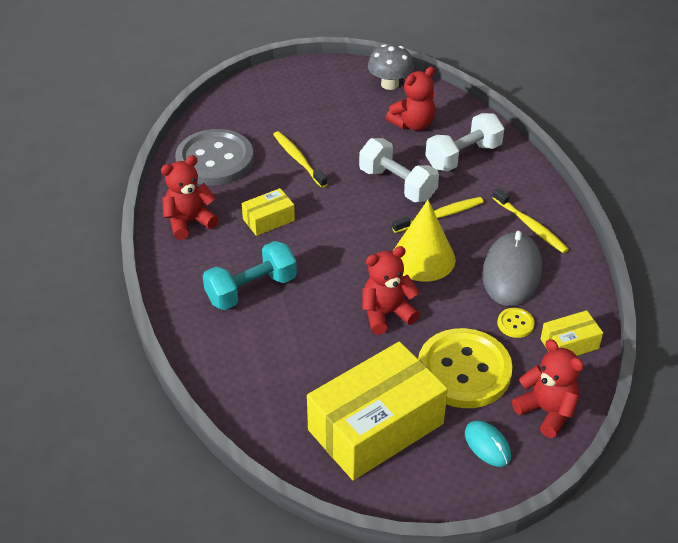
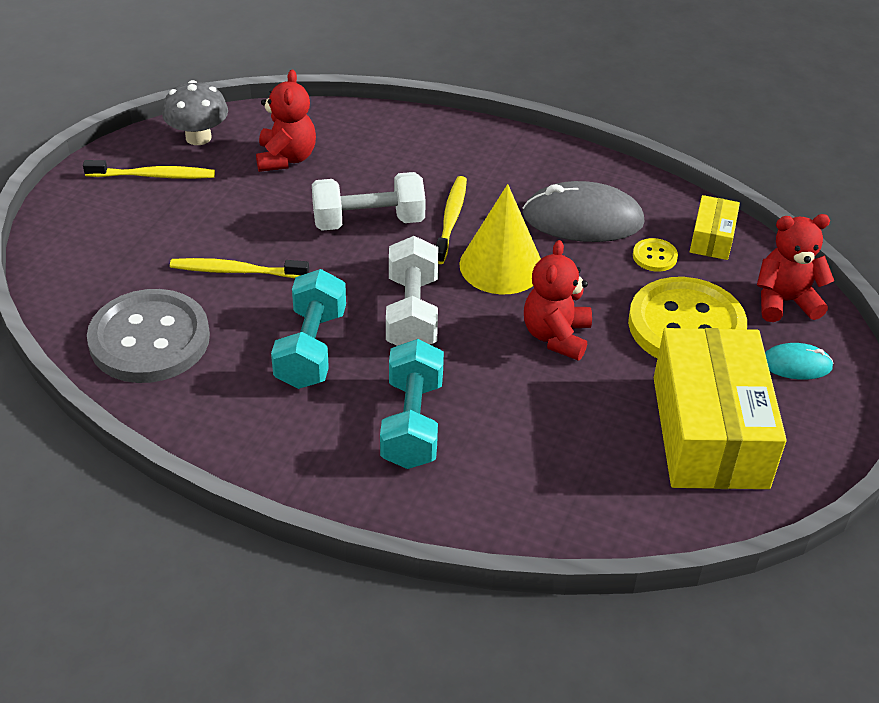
camera: 55 degrees left, 0 degrees up
red teddy bear [161,155,219,240] -> none
yellow box [242,188,295,236] -> turquoise dumbbell [271,269,346,389]
white dumbbell [425,113,504,171] -> white dumbbell moved to [386,236,438,346]
grey mouse [482,231,542,306] -> grey mouse turned 45 degrees counterclockwise [523,181,645,242]
yellow toothbrush [492,188,569,253] -> yellow toothbrush moved to [83,160,215,179]

